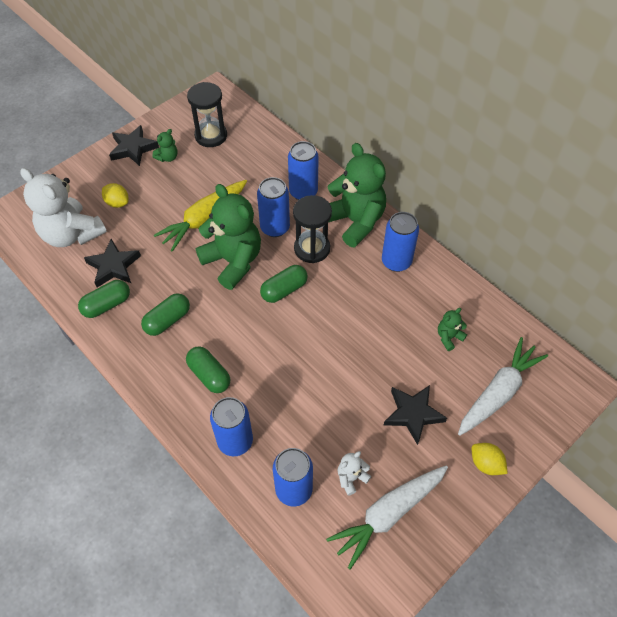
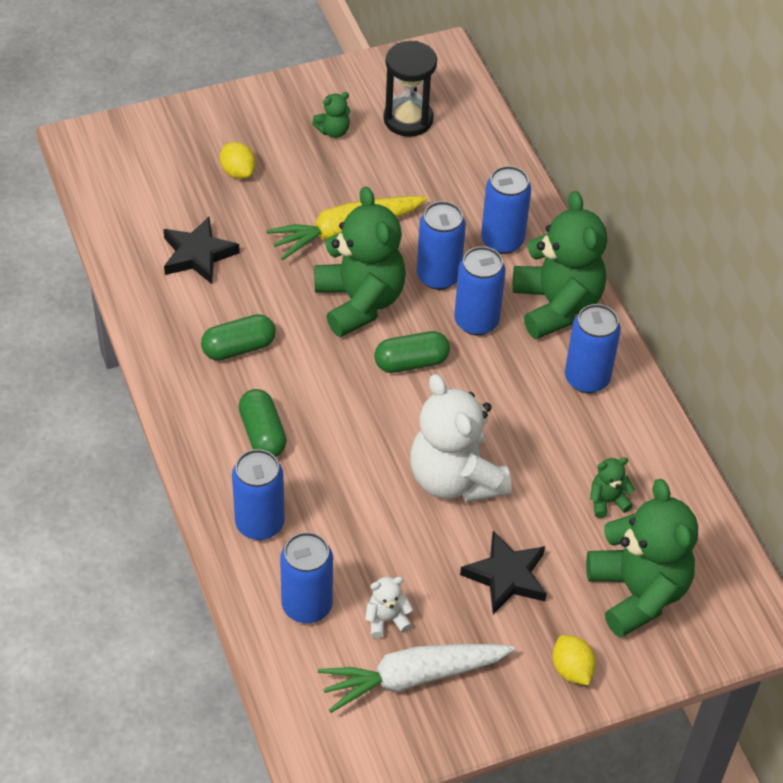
camera: 20 degrees right, 5 degrees down
white teddy bear [20,168,107,247] -> white teddy bear moved to [410,374,512,502]
green capsule [78,280,130,318] -> none
black star [109,125,159,166] -> none
black hourglass [293,195,332,263] -> blue can [454,246,506,336]
white carrot [458,337,548,436] -> green teddy bear [586,479,698,638]

